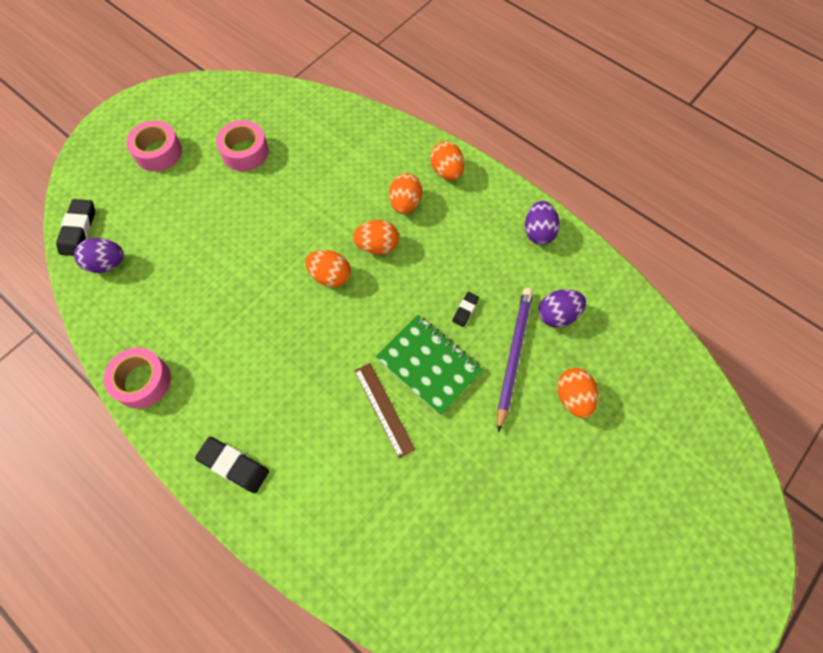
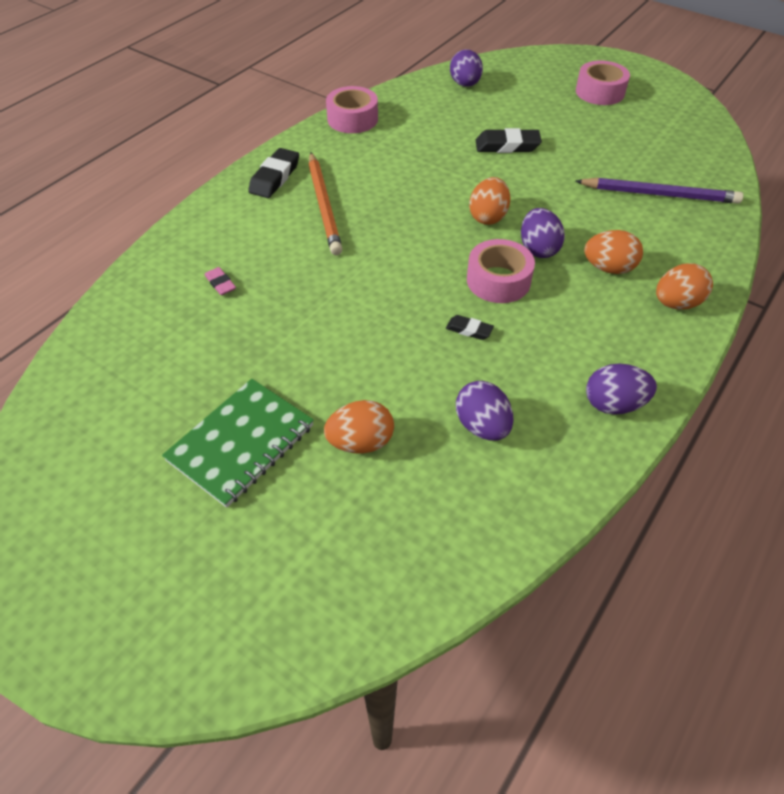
camera: 85 degrees right, 15 degrees down
black eraser [56,199,95,256] -> black eraser moved to [476,128,542,153]
pink tape [216,120,269,171] -> pink tape moved to [467,239,535,303]
orange egg [353,220,399,255] -> purple egg [521,208,565,258]
brown ruler [354,363,415,458] -> none
green notebook [375,315,483,416] -> green notebook moved to [162,379,314,508]
purple pencil [497,288,533,433] -> purple pencil moved to [575,178,743,204]
none -> pink eraser [205,267,236,295]
none -> orange pencil [309,153,342,255]

